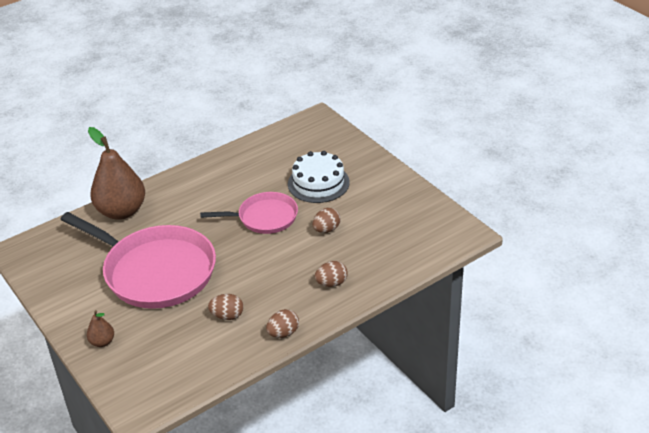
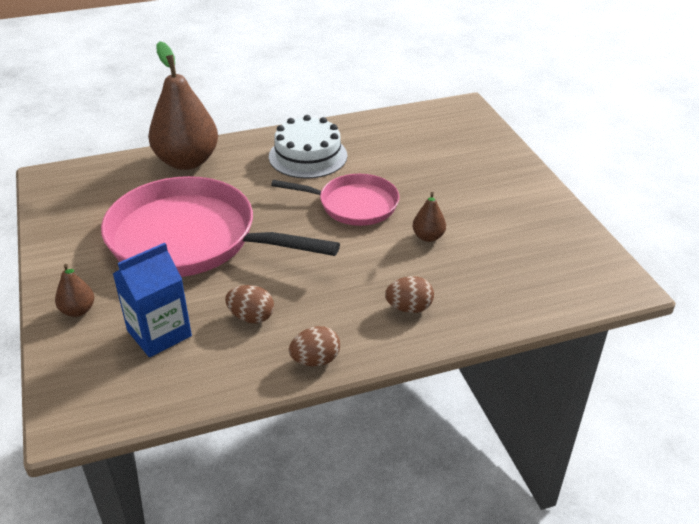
camera: 15 degrees right, 0 degrees up
pink pan [60,212,216,309] -> pink pan turned 150 degrees clockwise [101,176,340,277]
white cake [288,151,350,203] -> white cake moved to [269,115,347,179]
brown egg [313,208,340,233] -> brown pear [412,192,446,242]
none -> blue carton [113,243,192,357]

